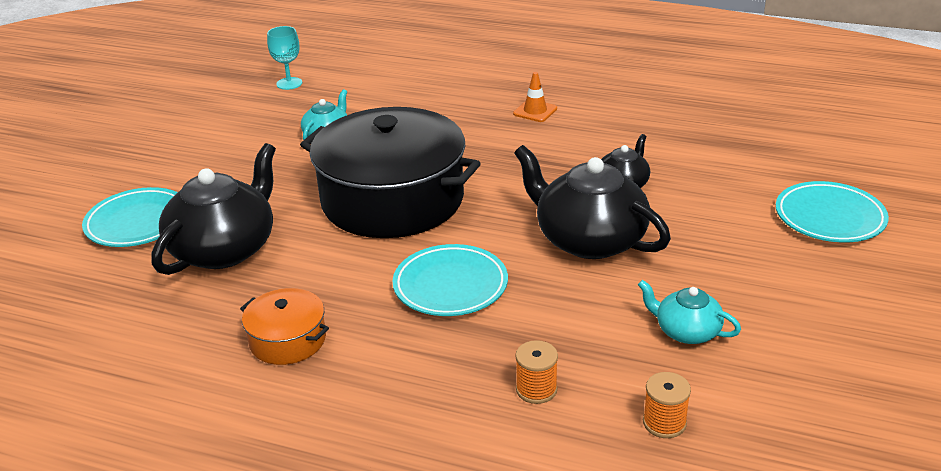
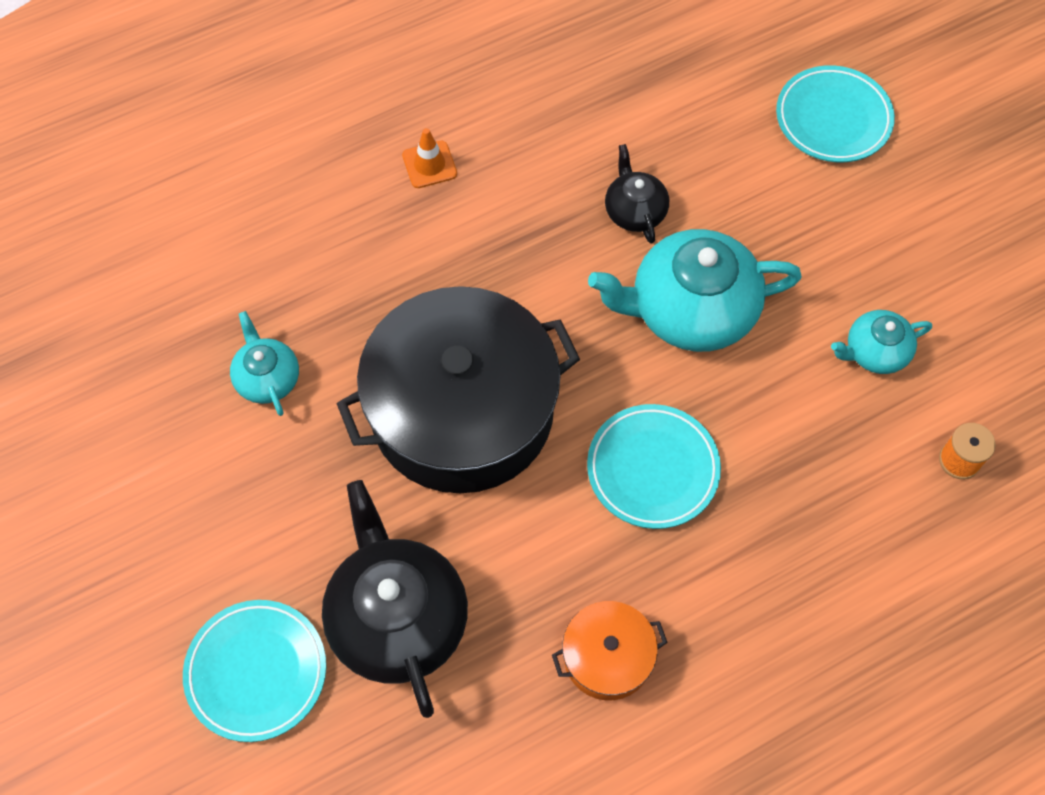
camera: 50 degrees left, 30 degrees up
turquoise goblet [267,26,302,90] -> none
black teapot [514,145,671,259] -> turquoise teapot [588,229,802,352]
orange spool [515,340,558,404] -> none

